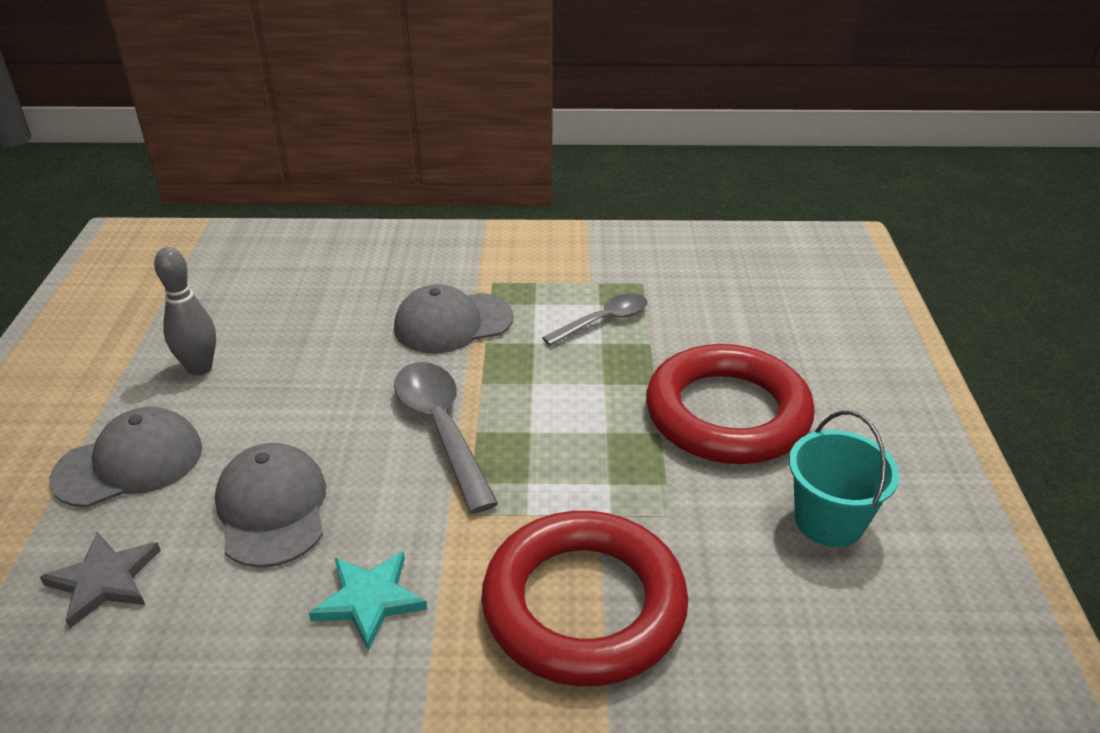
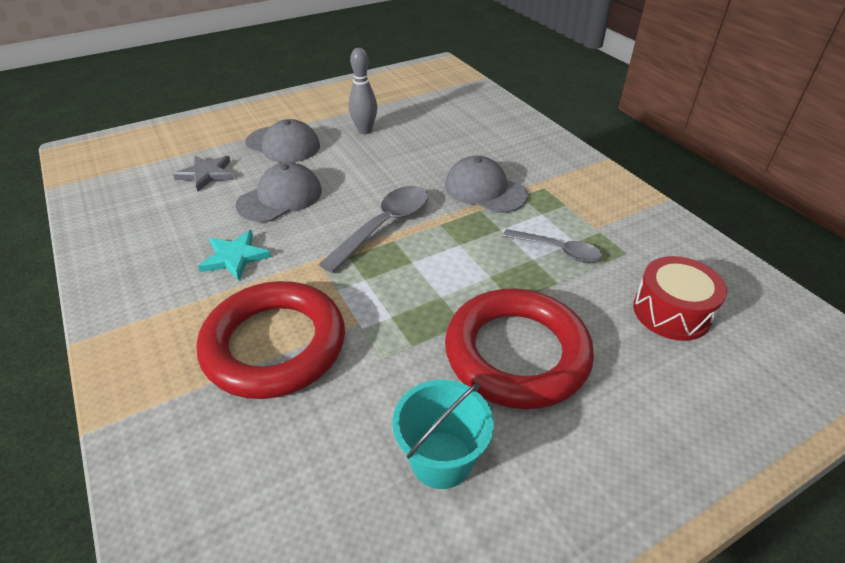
camera: 60 degrees right, 5 degrees up
none -> red drum [633,256,727,341]

